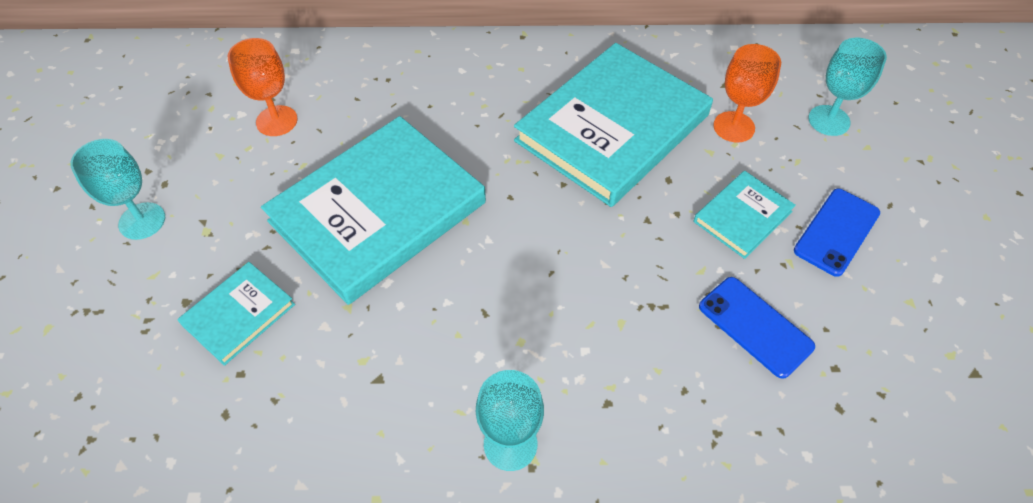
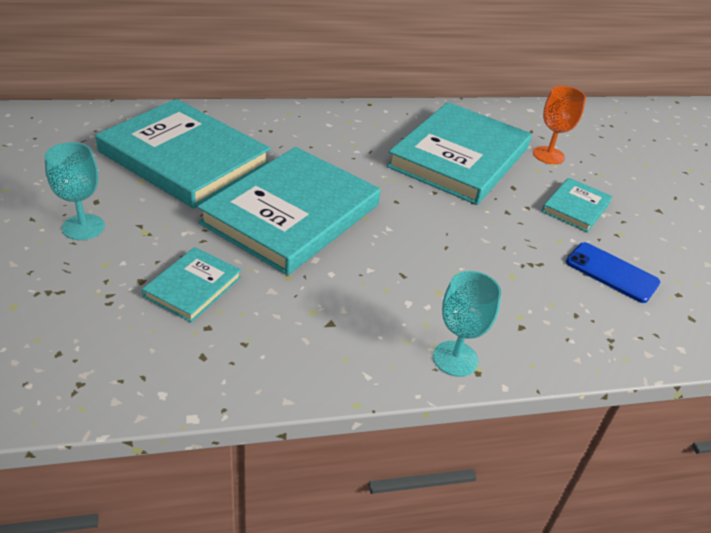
camera: 15 degrees left, 15 degrees down
orange goblet [228,38,298,136] -> turquoise book [96,99,271,208]
blue phone [794,189,880,277] -> none
turquoise goblet [808,38,887,136] -> none

